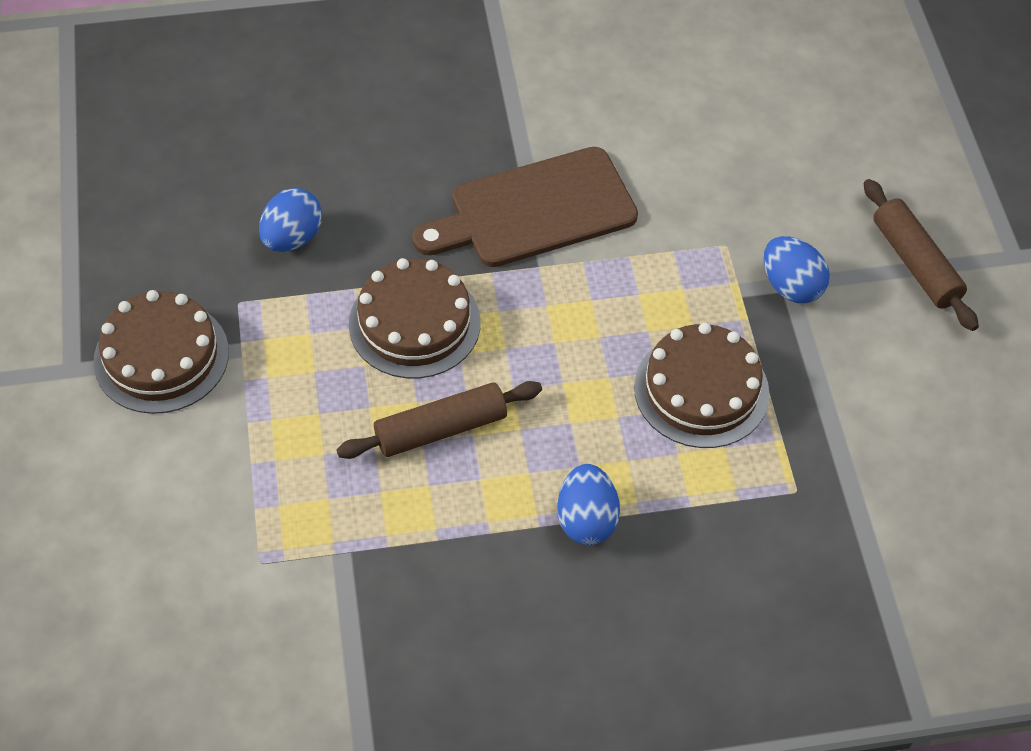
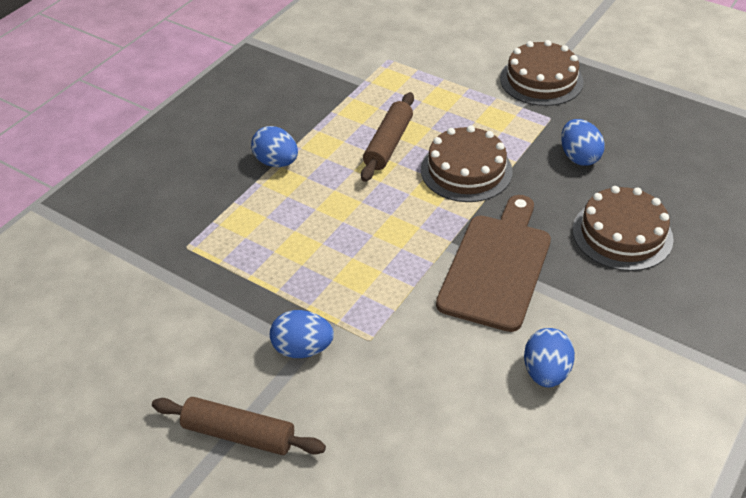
camera: 135 degrees right, 10 degrees down
brown cake [634,323,769,448] -> brown cake moved to [573,186,674,271]
none -> blue egg [524,328,575,387]

